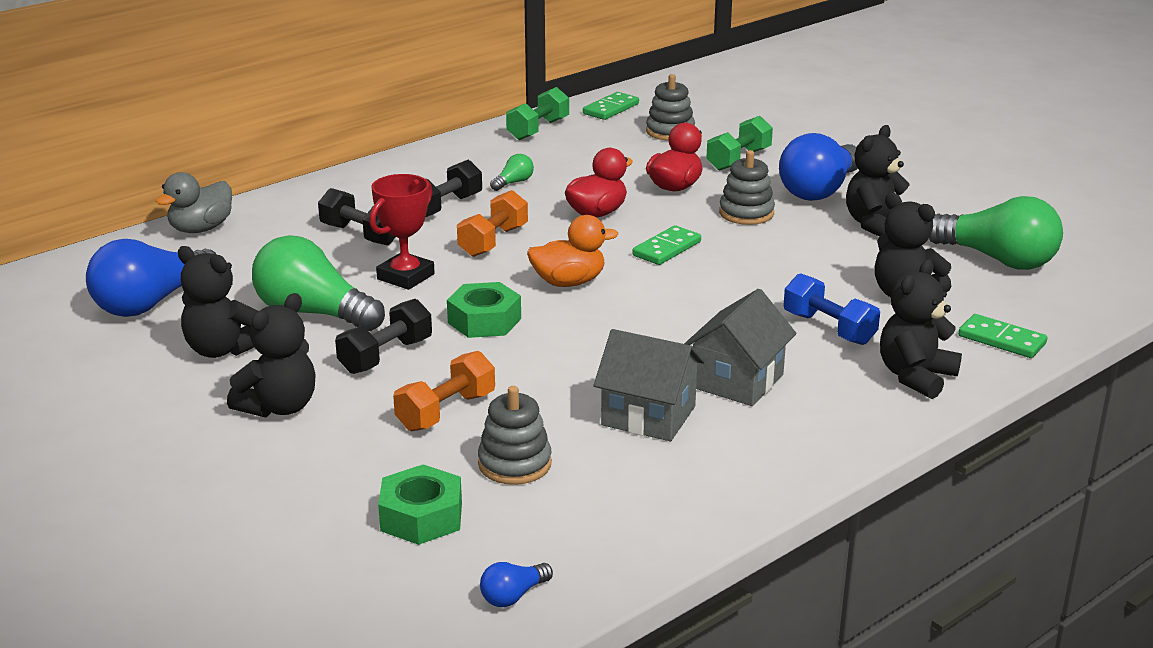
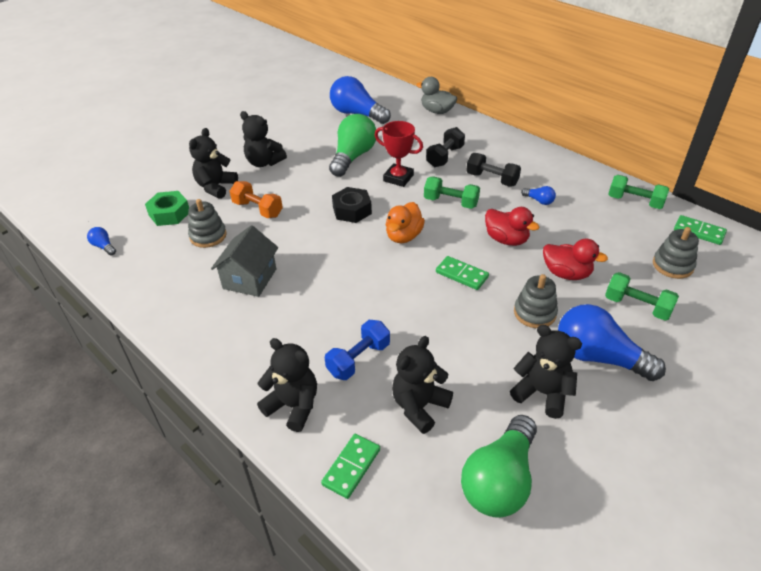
camera: 85 degrees right, 15 degrees up
black teddy bear [178,246,257,358] -> black teddy bear moved to [189,128,238,199]
black dumbbell [335,299,432,374] -> none
green nut [447,282,521,338] -> black nut [332,187,372,223]
orange dumbbell [457,190,528,257] -> green dumbbell [424,176,480,209]
green light bulb [490,154,534,191] -> blue light bulb [521,186,556,205]
orange duck [527,215,618,287] -> orange duck turned 45 degrees clockwise [386,202,425,243]
grey house [684,289,796,406] -> none

